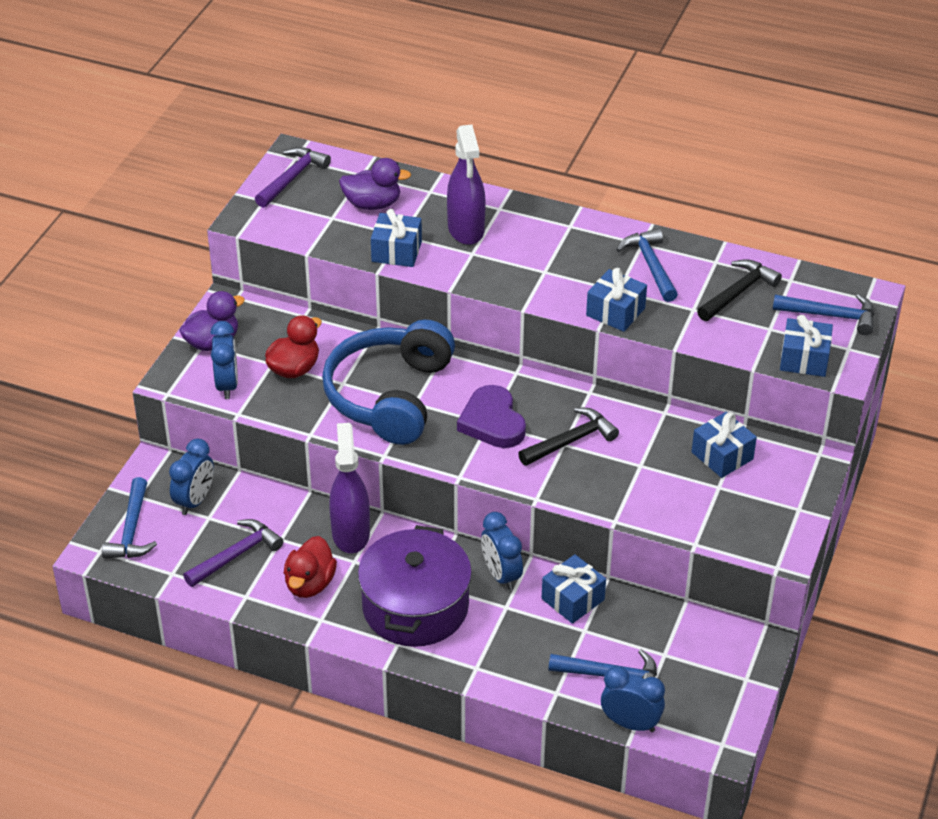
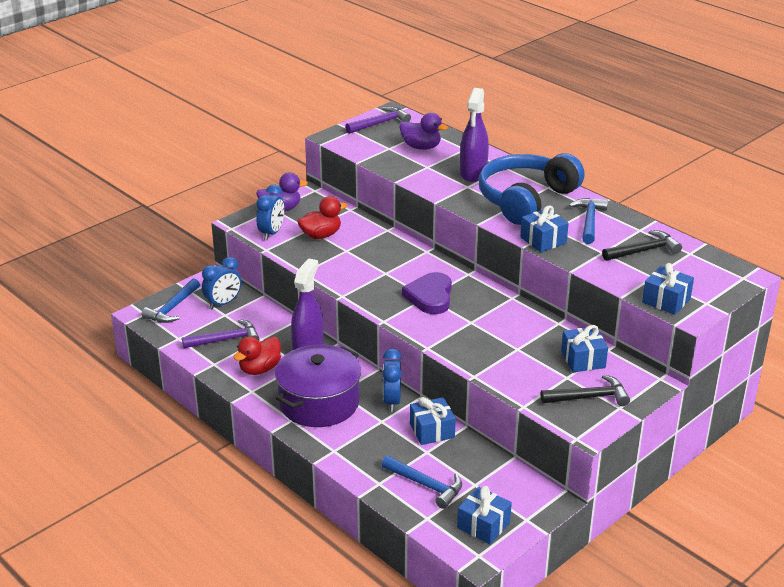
camera: 25 degrees right, 10 degrees down
blue headphones [322,320,455,445] -> blue headphones moved to [479,153,585,225]
blue gift [371,209,422,267] -> blue gift moved to [457,486,512,544]
black hammer [518,408,619,466] -> black hammer moved to [541,374,630,406]
blue clock [601,666,665,732] -> none
blue hammer [773,294,874,335] -> none

